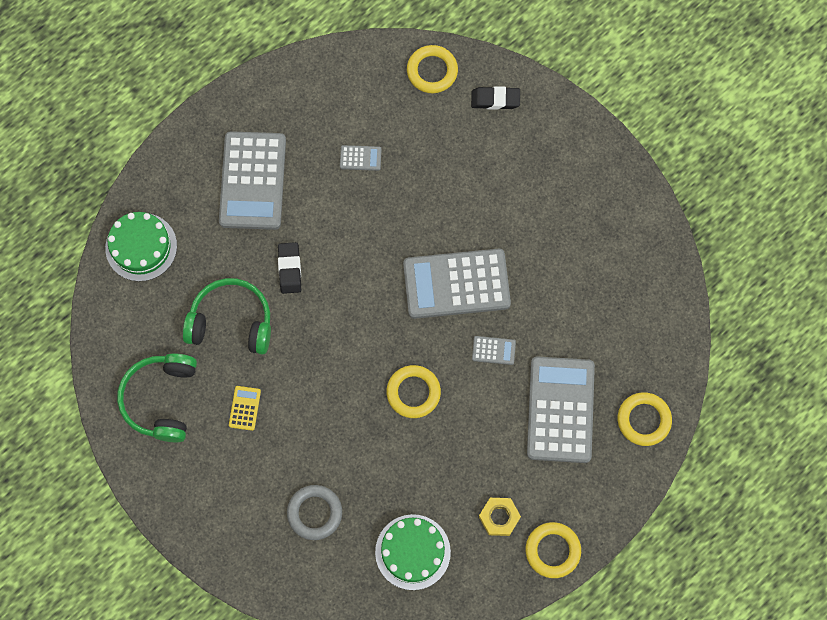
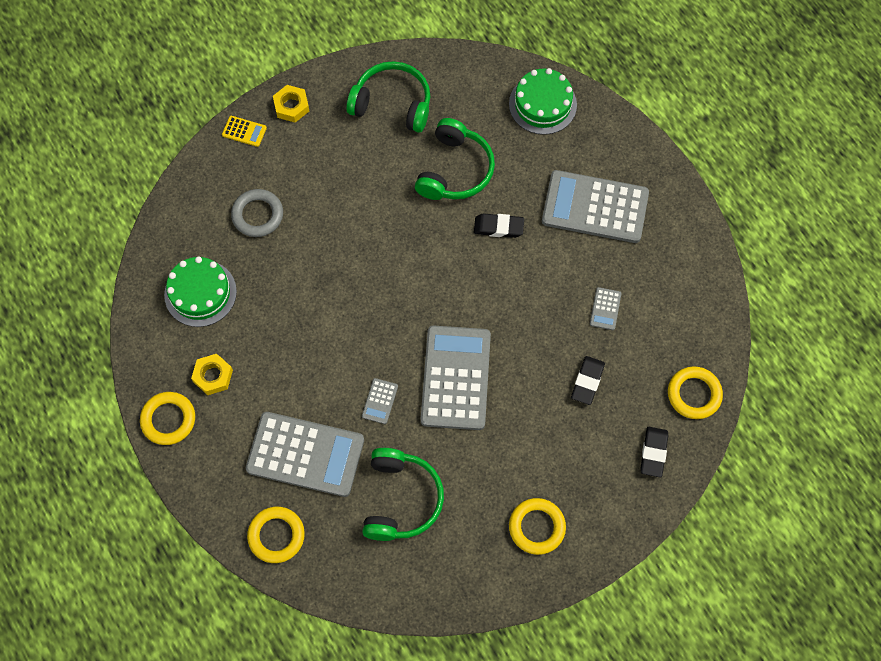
camera: 100 degrees right, 5 degrees down
yellow calculator [229,386,261,431] -> yellow calculator moved to [222,116,267,147]
yellow ring [386,365,441,418] -> yellow ring moved to [509,498,566,555]
none -> yellow nut [273,85,309,123]
none -> green headphones [362,448,444,541]
none -> black eraser [571,356,605,405]

